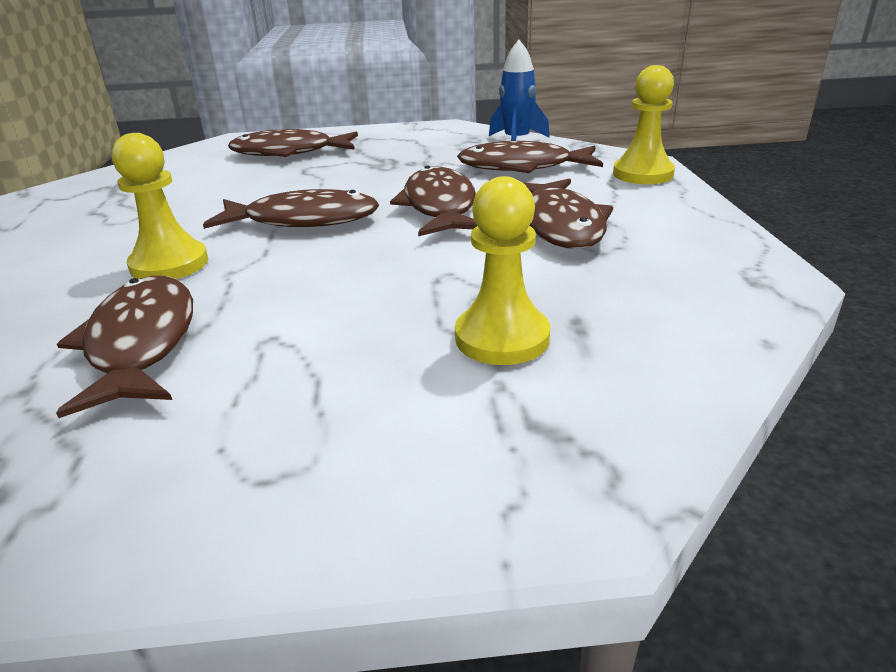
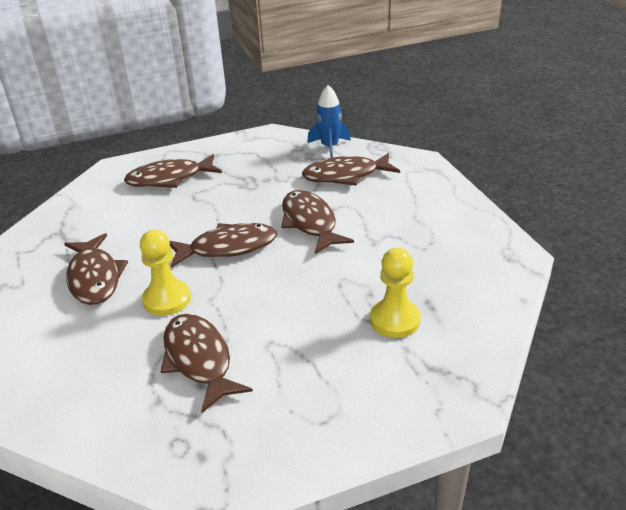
camera: 15 degrees left, 5 degrees up
brown fish [524,178,613,249] -> brown fish moved to [64,233,128,305]
yellow pawn [613,65,675,184] -> none

